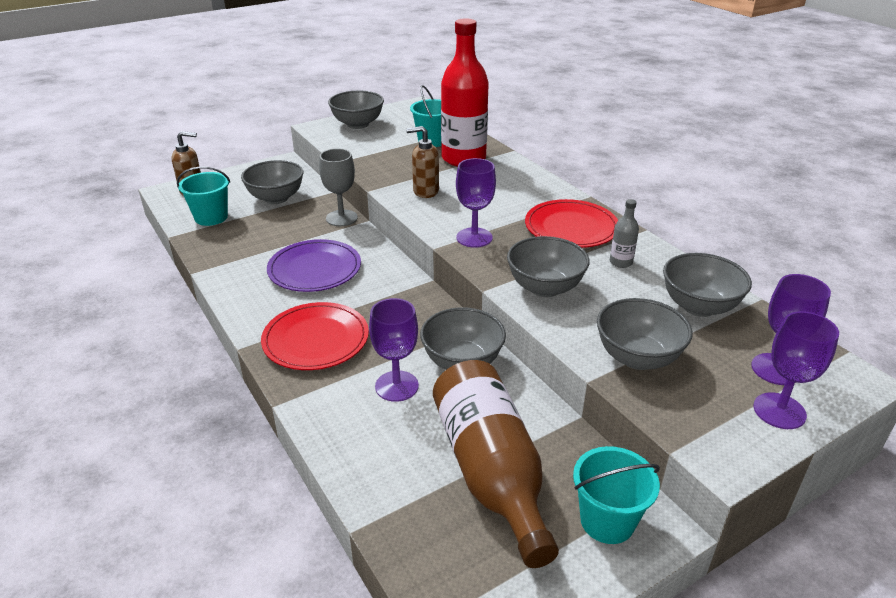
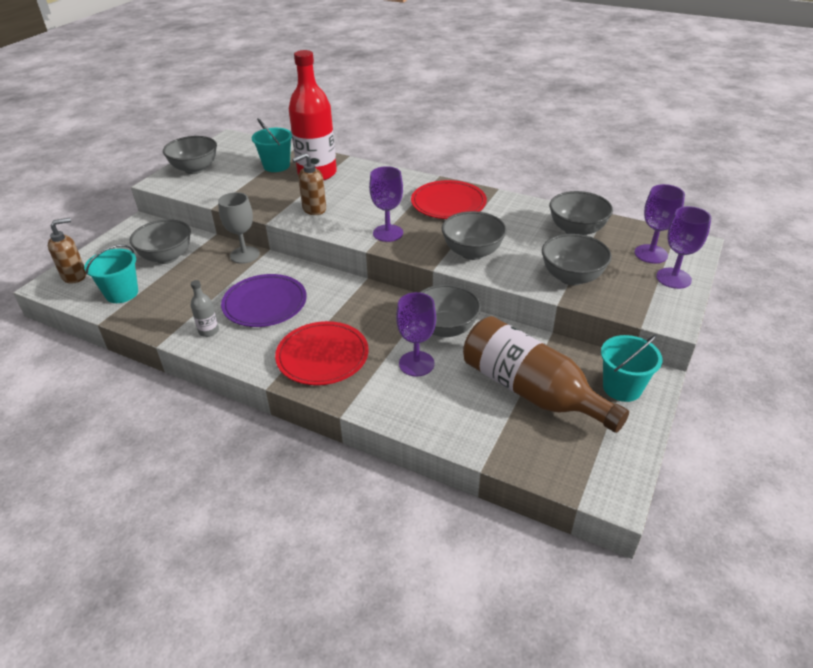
camera: 30 degrees left, 5 degrees up
grey bottle [610,199,639,268] -> grey bottle moved to [191,280,219,337]

